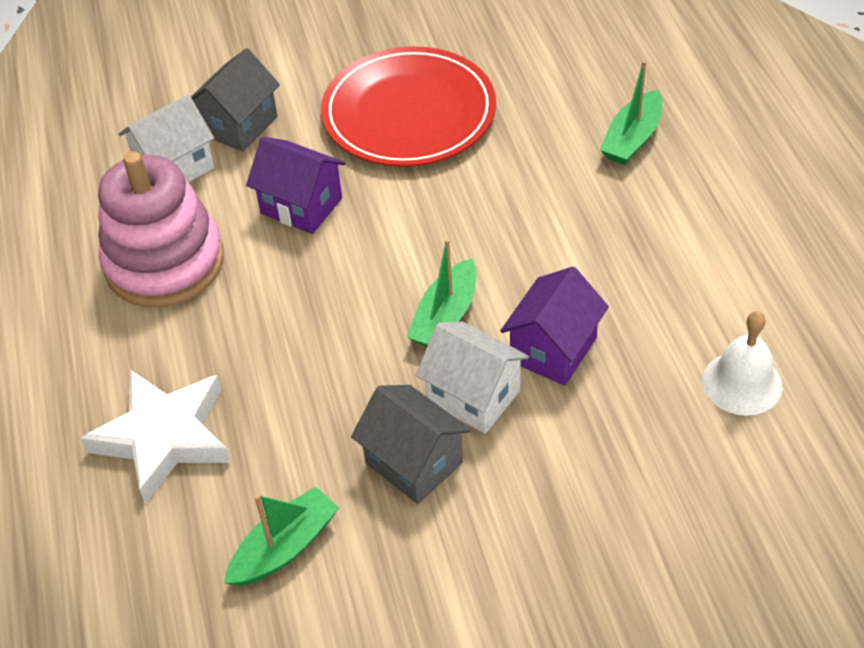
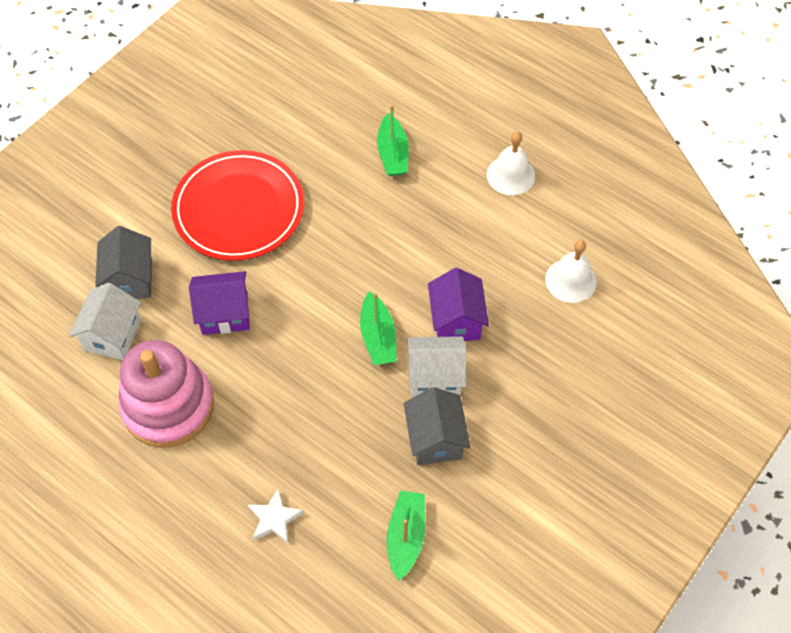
camera: 40 degrees left, 10 degrees up
white star [80,370,231,504] -> white star [248,489,303,543], size x0.52
grey house [351,385,471,504] -> grey house turned 75 degrees clockwise [404,387,470,465]
none -> white bell [487,131,535,195]

